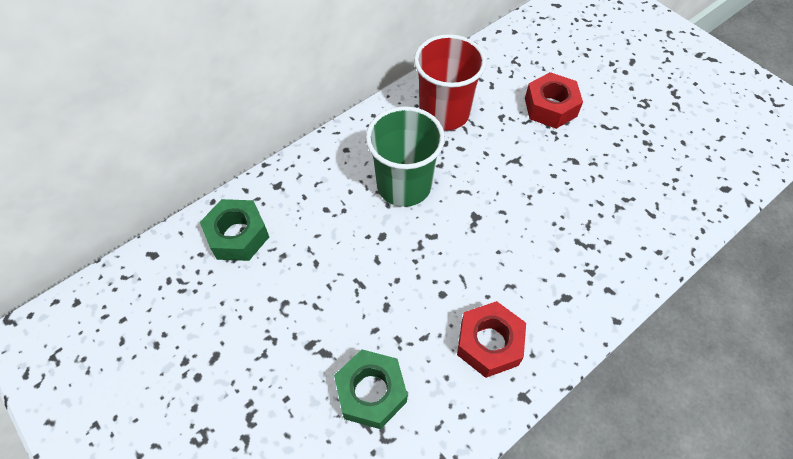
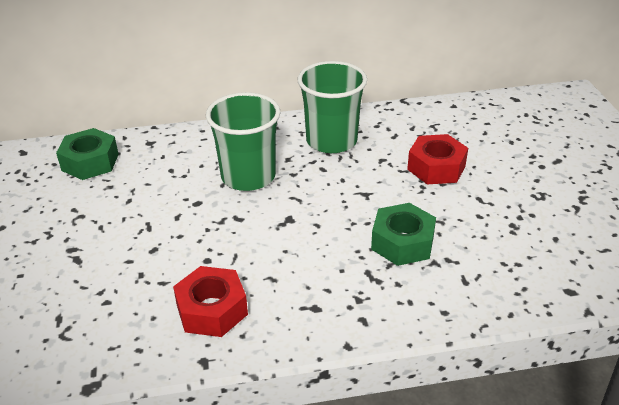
camera: 30 degrees right, 20 degrees down
green nut [334,349,407,429] -> green nut moved to [371,203,436,266]
red cup [414,34,486,131] -> green cup [298,61,367,153]

